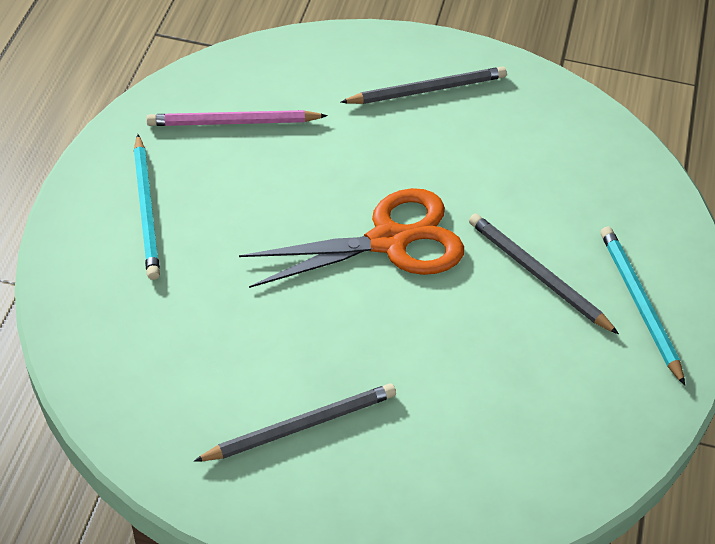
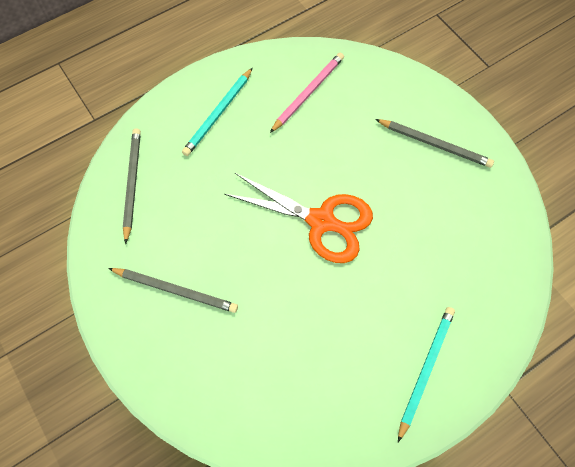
camera: 45 degrees right, 15 degrees up
pink pencil [146,110,328,126] -> pink pencil turned 90 degrees clockwise [270,53,344,133]
grey pencil [469,214,619,334] -> grey pencil moved to [123,128,141,244]

